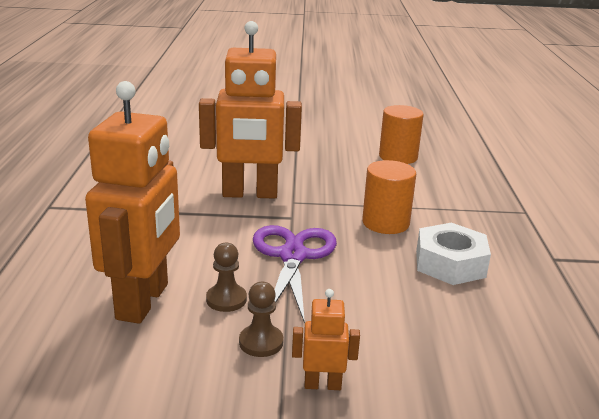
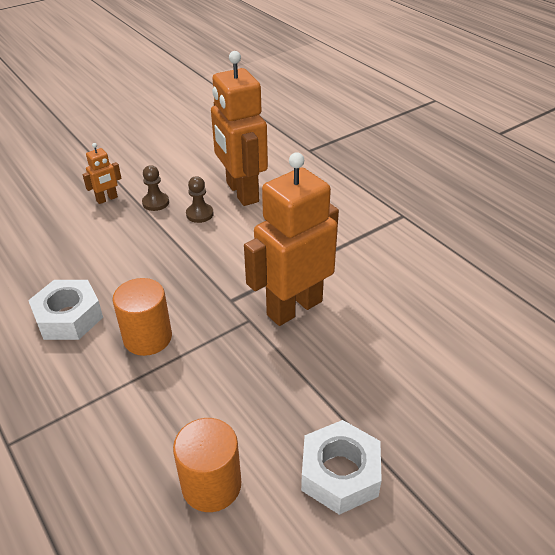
camera: 145 degrees right, 15 degrees up
purple scissors [253,225,337,324] -> none
none -> white nut [301,420,382,515]

